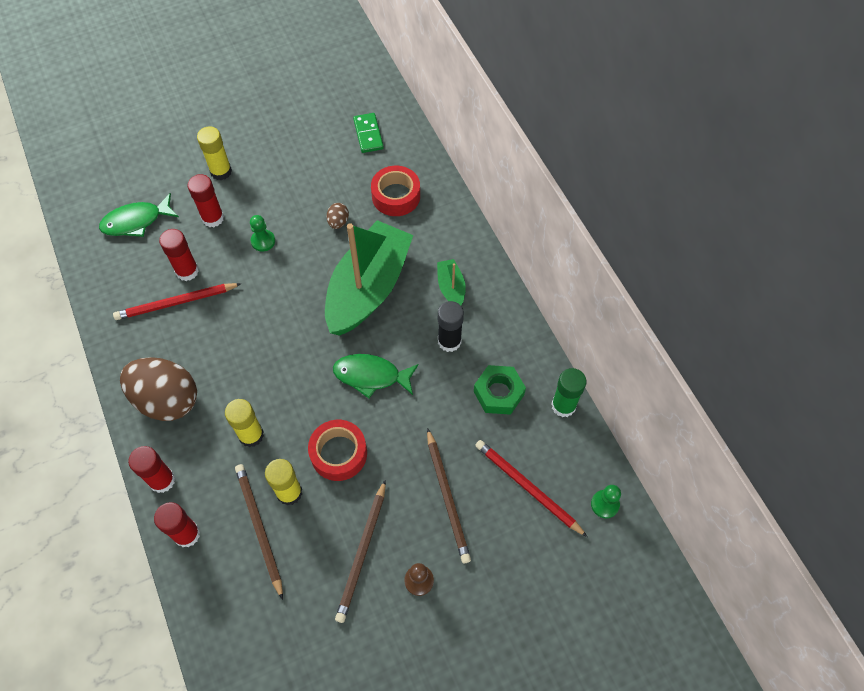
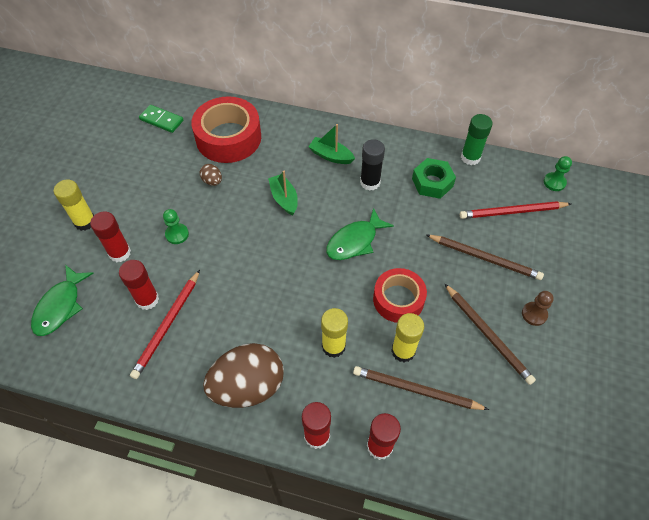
camera: 50 degrees left, 5 degrees down
green boat [325,220,413,336] -> green boat [268,171,298,216], size x0.43
red tape [371,166,420,216] -> red tape [191,96,261,163], size x1.53

